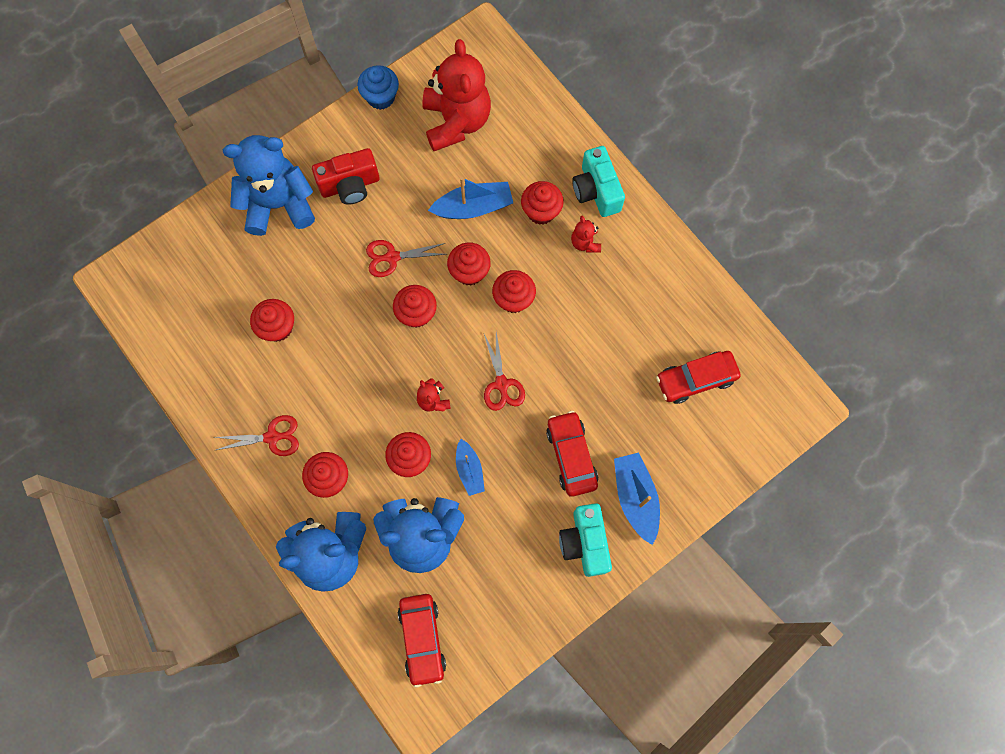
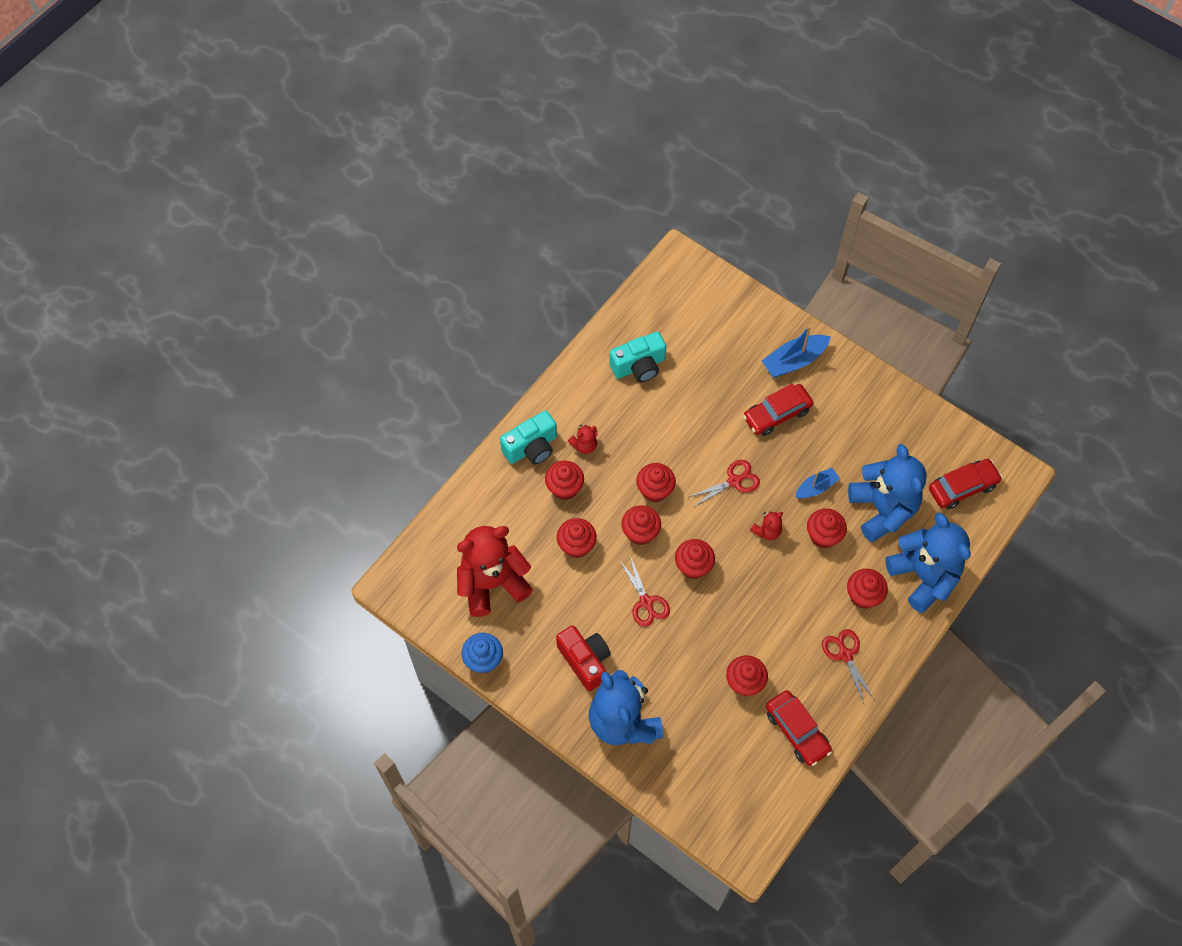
camera: 105 degrees left, 10 degrees down
blue boat [428,177,513,219] -> red cupcake [557,518,597,558]
turquoise camera [559,503,612,577] -> turquoise camera moved to [609,332,666,382]
red car [656,351,741,404] -> red car moved to [766,690,832,766]

